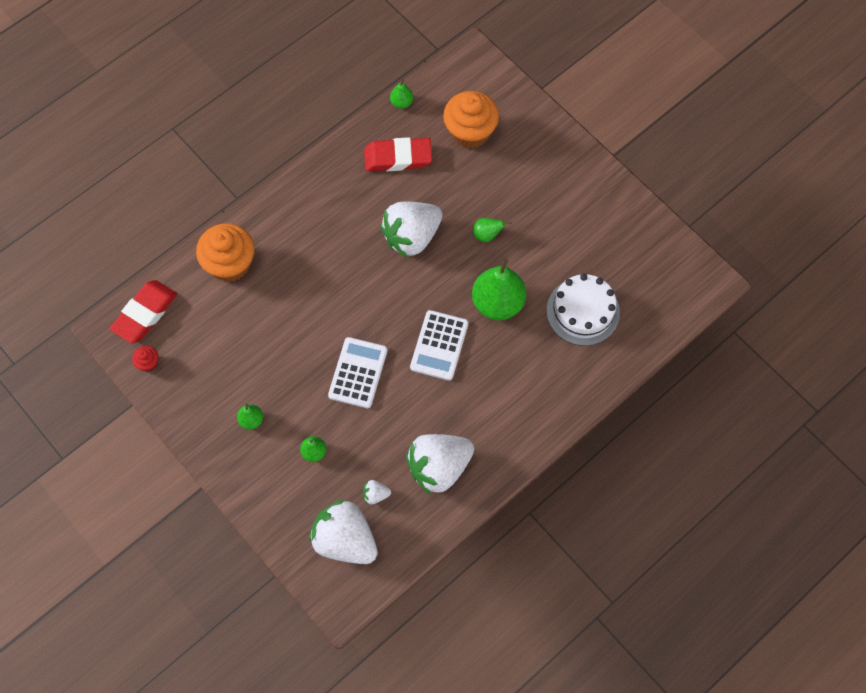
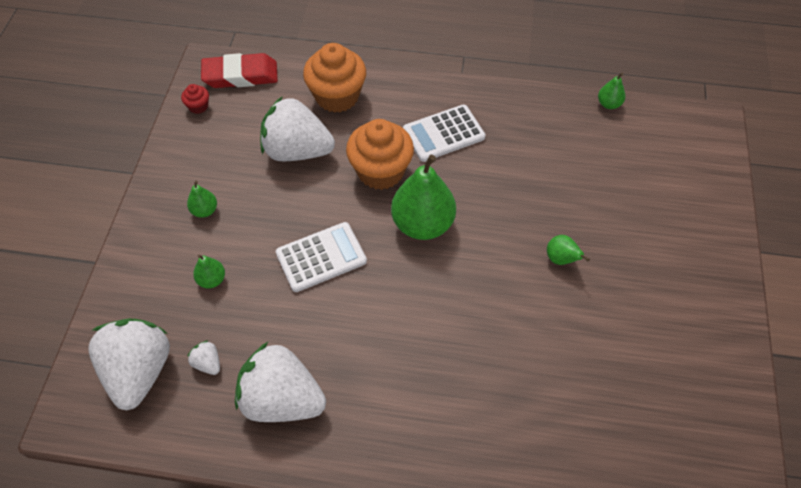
camera: 50 degrees right, 10 degrees down
red eraser [364,137,432,171] -> none
white strawberry [380,202,443,258] -> white strawberry moved to [260,96,335,161]
white calculator [410,310,468,381] -> white calculator moved to [403,105,486,162]
orange cupcake [443,91,499,148] -> orange cupcake moved to [346,119,414,190]
green pear [472,258,526,320] -> green pear moved to [391,155,456,240]
white cake [547,274,620,346] -> none

